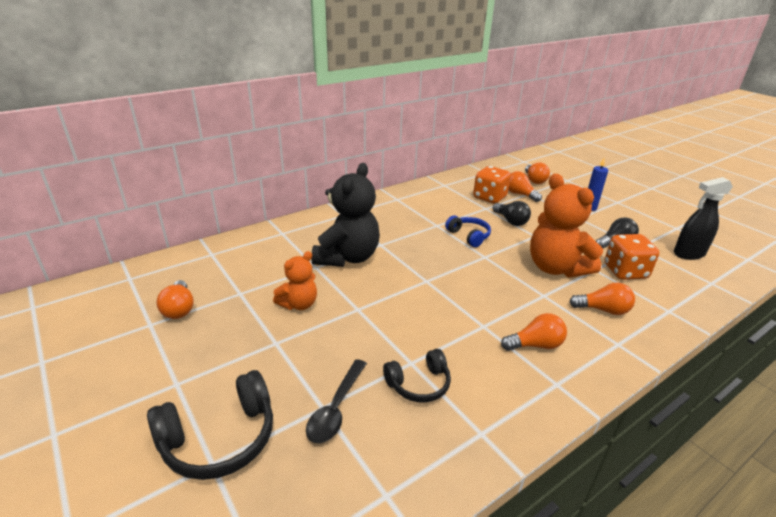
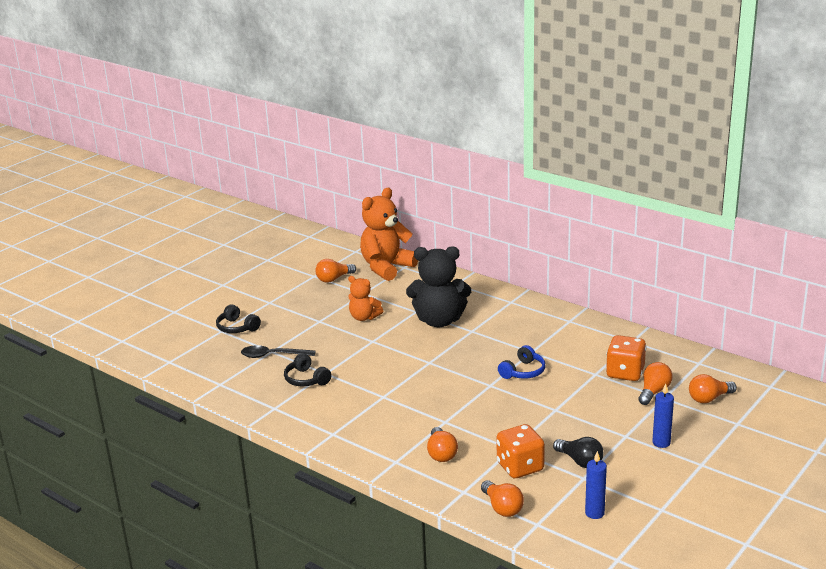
camera: 75 degrees right, 5 degrees down
black headphones [147,370,273,480] -> black headphones [216,304,261,333], size x0.63
black light bulb [493,201,531,226] -> none
orange light bulb [501,313,567,351] -> orange light bulb moved to [481,480,524,517]
orange teddy bear [530,174,603,278] -> orange teddy bear moved to [360,188,418,281]
black spray bottle [674,177,733,260] -> blue candle [585,451,607,519]

